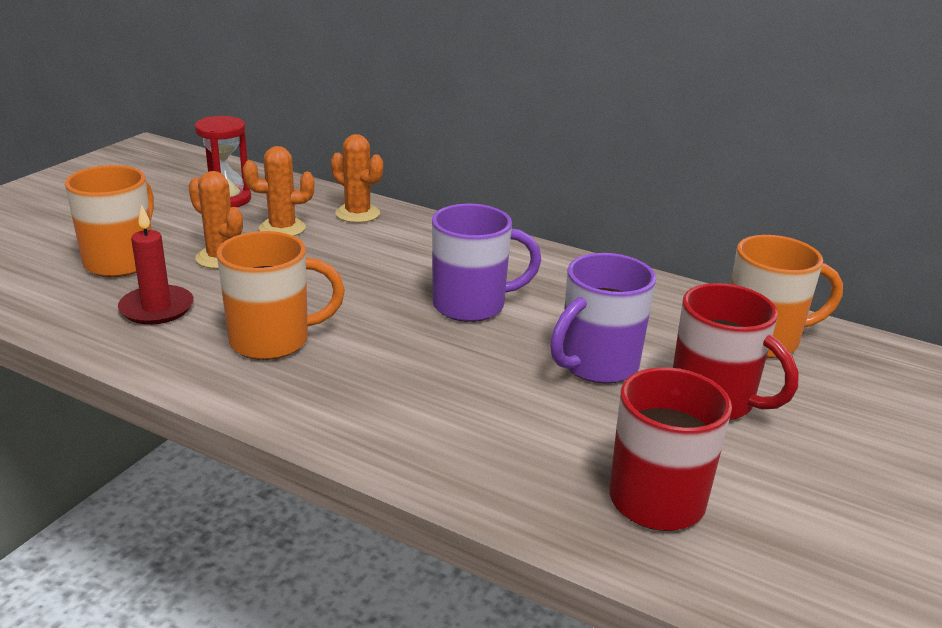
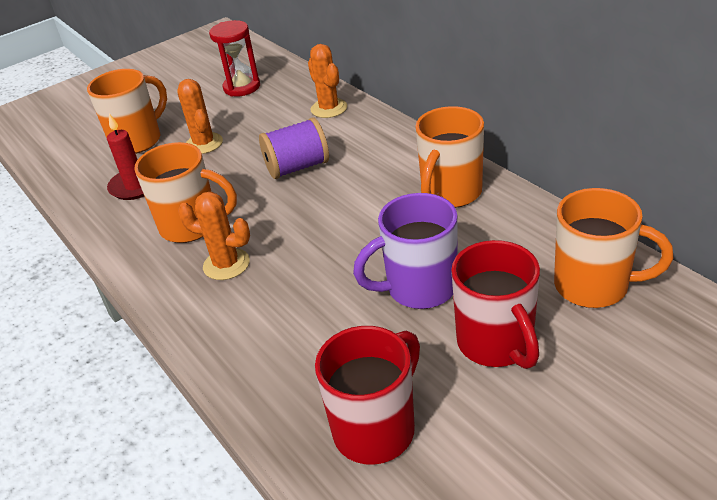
camera: 30 degrees right, 10 degrees up
orange cactus [243,146,314,236] -> orange cactus moved to [178,192,250,280]
purple mug [432,204,541,322] -> none
none -> purple spool [259,117,329,179]
none -> orange mug [415,106,484,208]

